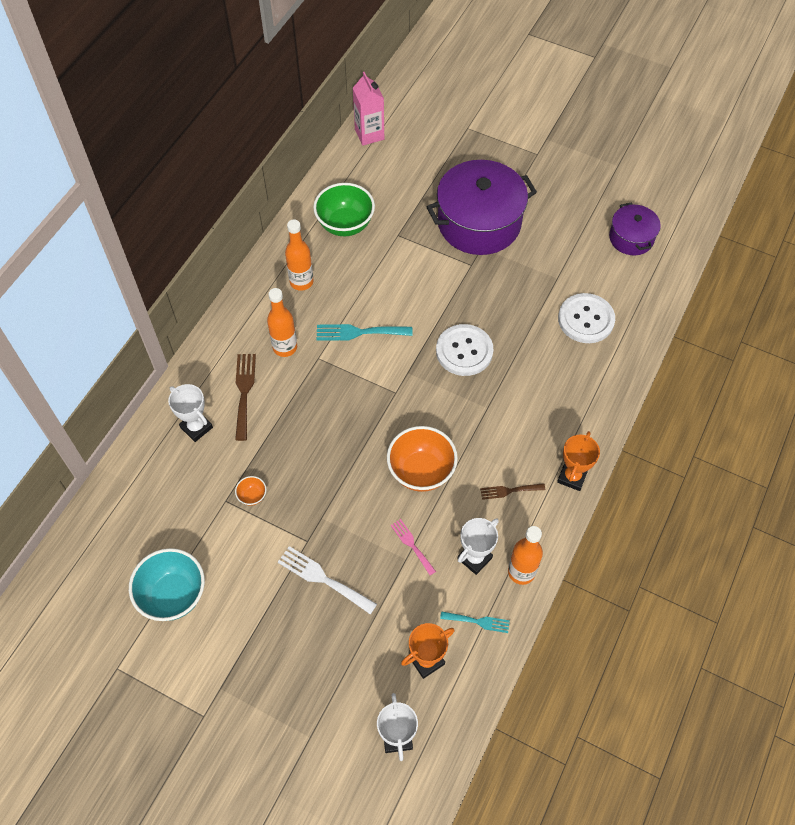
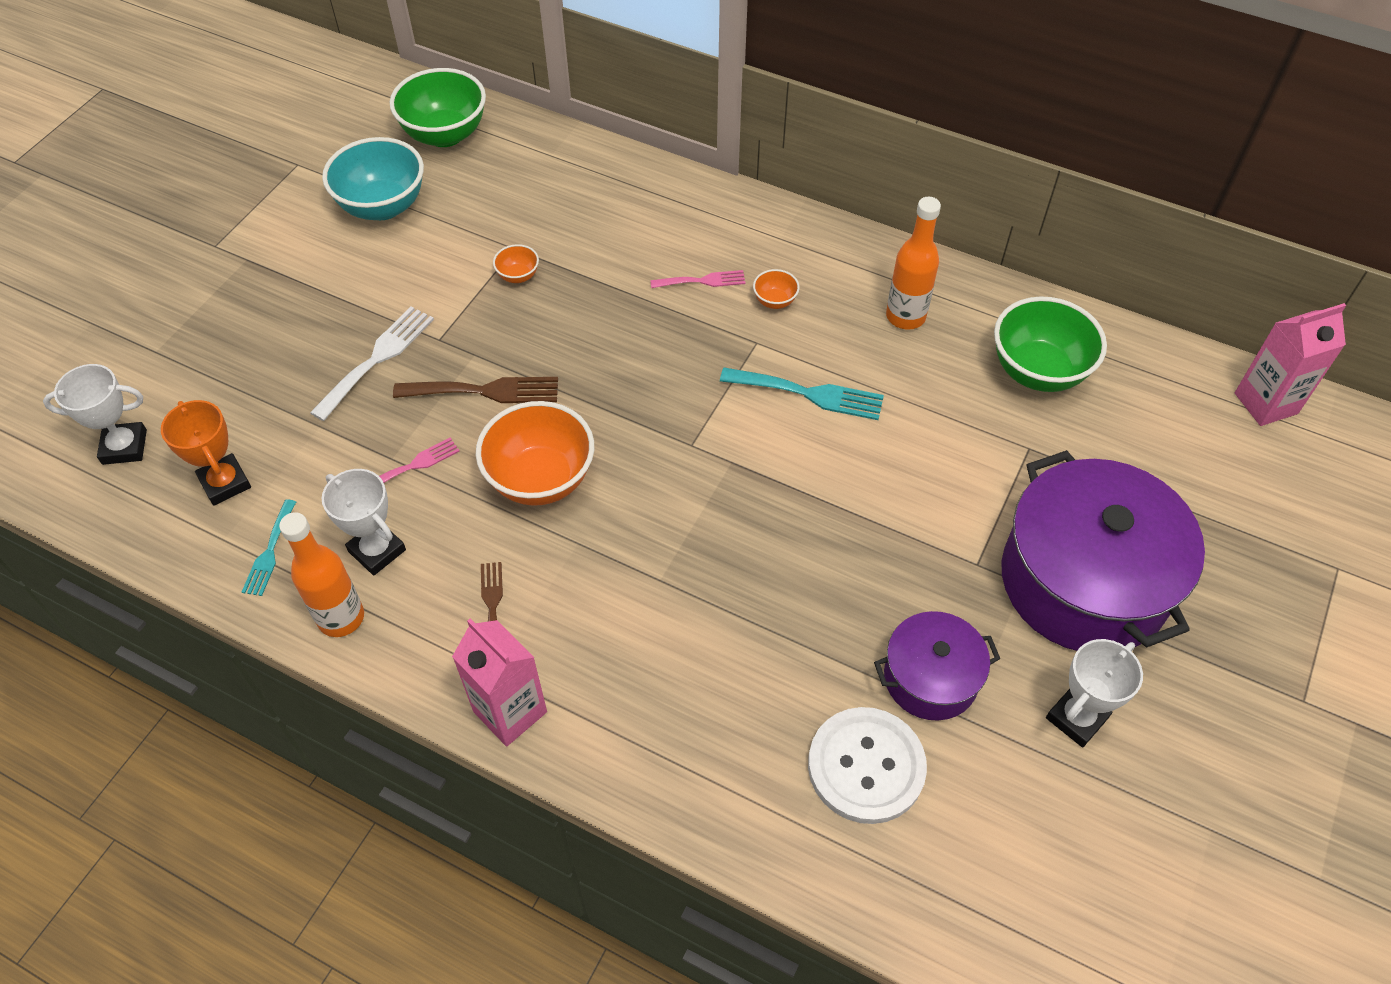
camera: 90 degrees right, 5 degrees down
white trophy [168,384,213,442] -> white trophy moved to [1046,639,1143,747]
brown fork [235,354,256,441] -> brown fork moved to [393,377,558,403]
orange bottle [267,288,297,357] -> orange bowl [753,269,800,309]
turquoise fork [317,324,412,341] -> turquoise fork turned 105 degrees clockwise [720,367,884,420]
white button [436,324,493,376] -> none
orange trophy [557,431,600,491] -> pink carton [452,619,547,746]
purple pot [609,203,661,255] -> purple pot moved to [874,611,1000,720]
none -> green bowl [390,68,486,147]
none -> pink fork [650,270,745,288]

